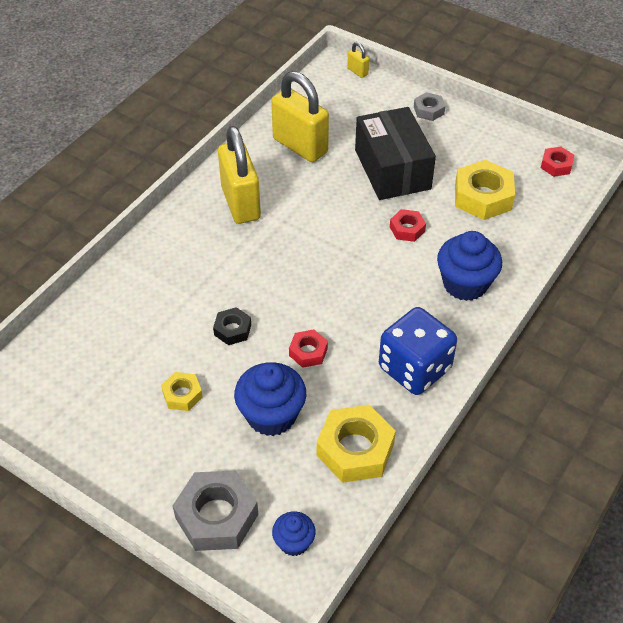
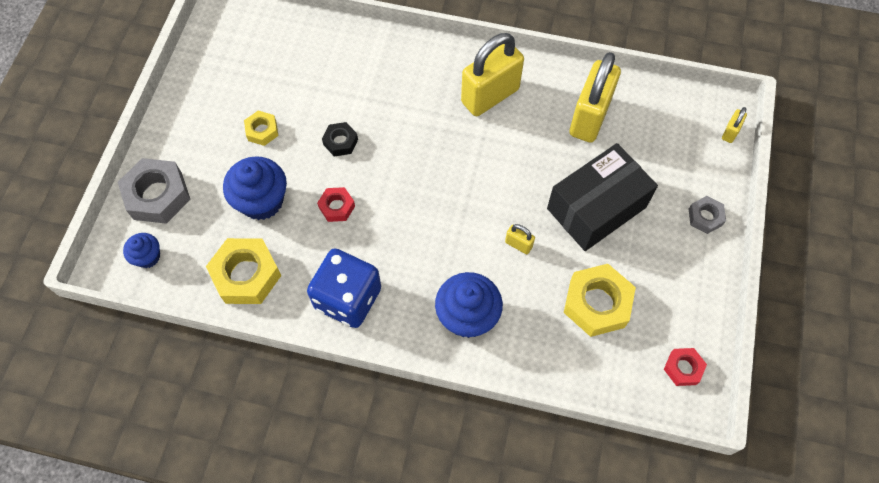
camera: 70 degrees right, 15 degrees up
red nut [390,209,426,242] -> yellow padlock [505,224,535,254]

